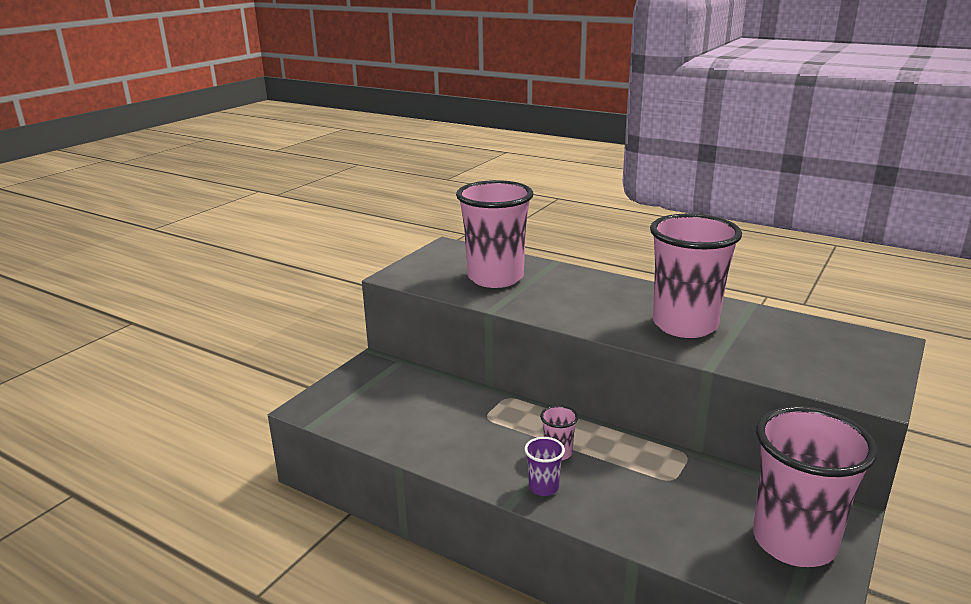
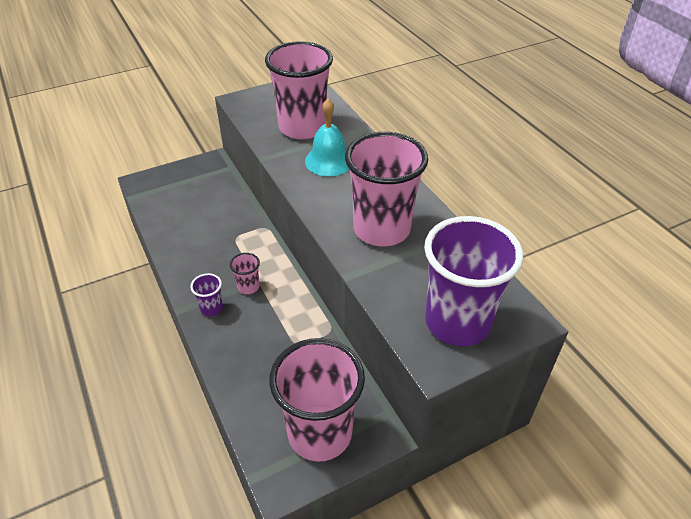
camera: 30 degrees right, 20 degrees up
none -> turquoise bell [305,99,349,176]
none -> purple cup [424,216,523,346]

